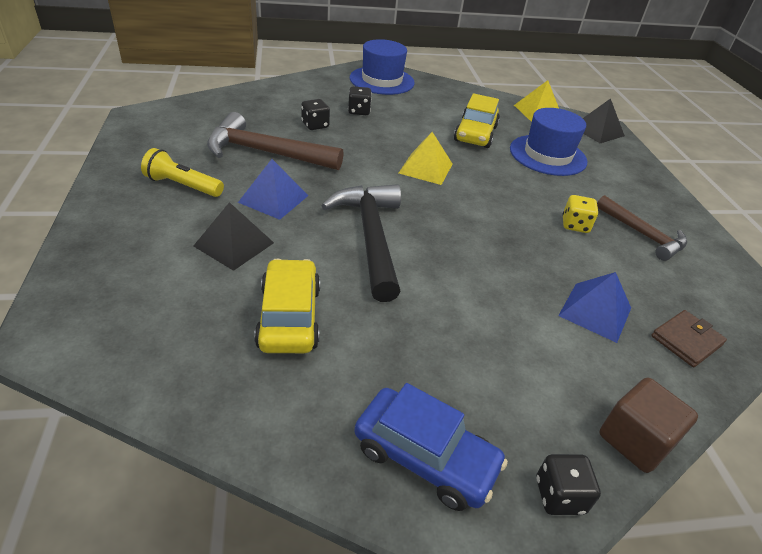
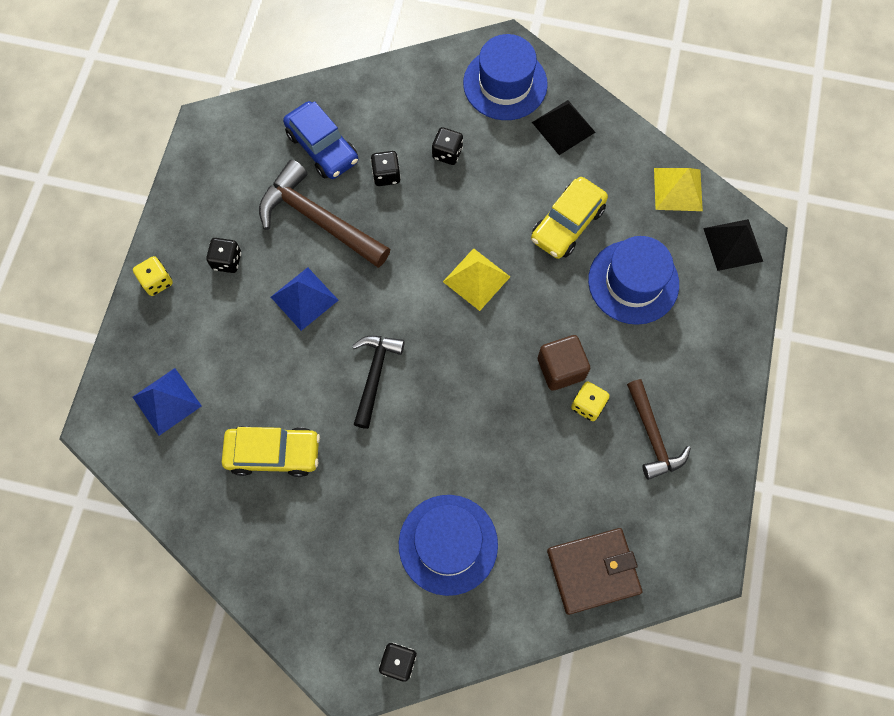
camera: 25 degrees right, 30 degrees up
yellow flashlight [141,148,224,197] -> black dice [206,238,241,273]
black pyramid [194,202,274,271] -> black pyramid moved to [532,100,595,155]
yellow car [254,259,320,353] -> yellow car turned 75 degrees clockwise [222,426,320,477]
black hammer [321,184,401,302] -> black hammer [352,336,405,429], size x0.64
blue car [354,383,508,511] -> blue car moved to [283,101,358,179]
blue pyramid [558,272,631,343] -> blue pyramid moved to [133,368,202,436]
brown cube [600,378,698,473] -> brown cube moved to [538,335,590,391]
brown wallet [651,310,727,367] -> brown wallet [547,528,642,615], size x1.57
none -> yellow dice [133,256,173,296]
none -> blue hat [399,495,498,596]

